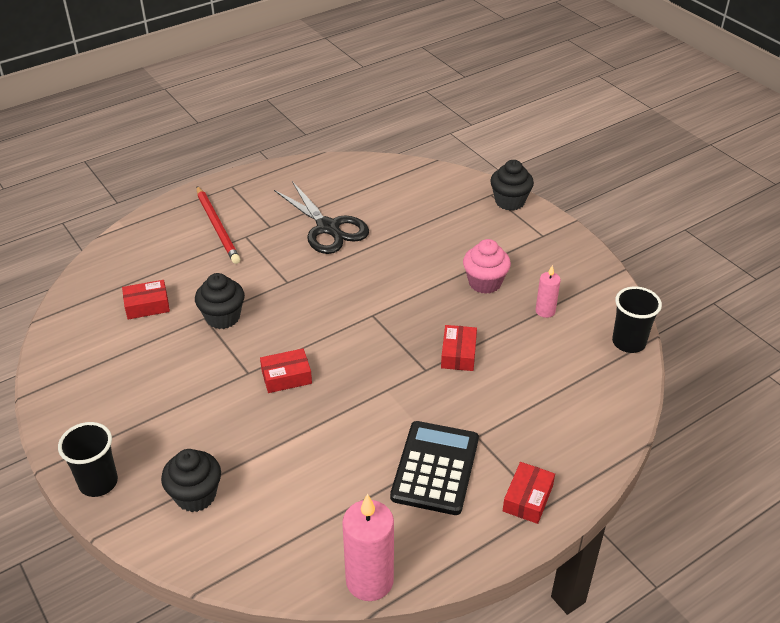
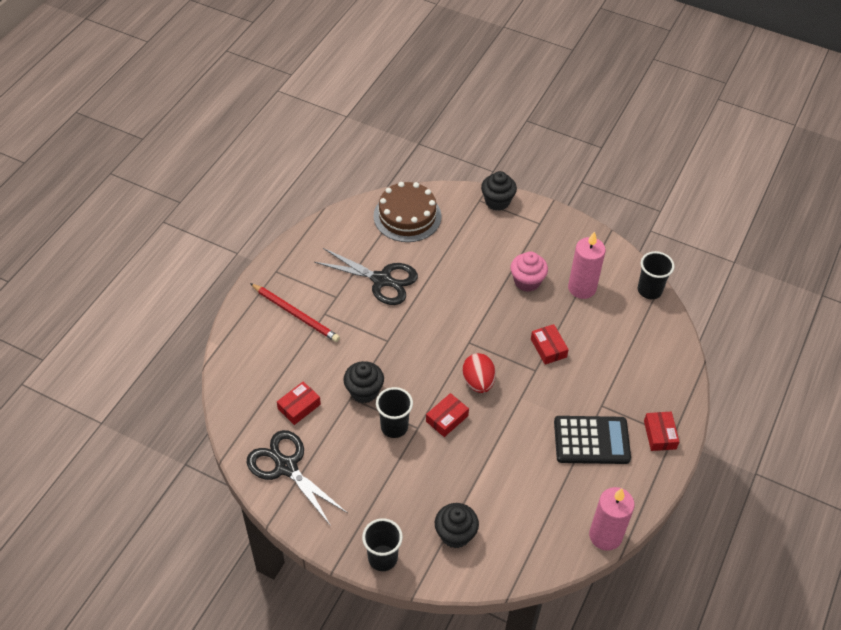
camera: 30 degrees left, 10 degrees up
black calculator [390,421,479,515] -> black calculator turned 105 degrees clockwise [554,416,631,464]
pink candle [535,265,561,318] -> pink candle [568,231,606,299], size x1.85
none -> black scissors [247,430,347,526]
none -> brown cake [374,182,441,242]
none -> black cup [376,387,413,438]
none -> red egg [463,353,496,393]

